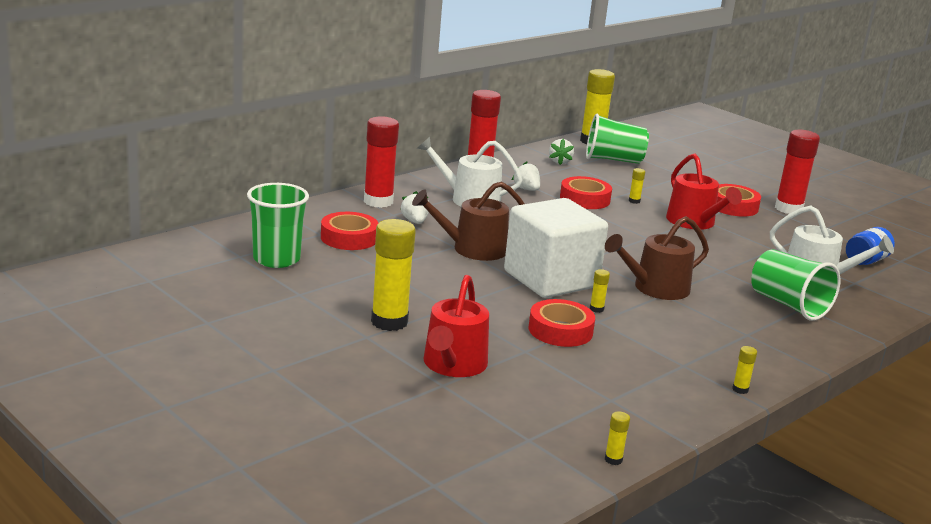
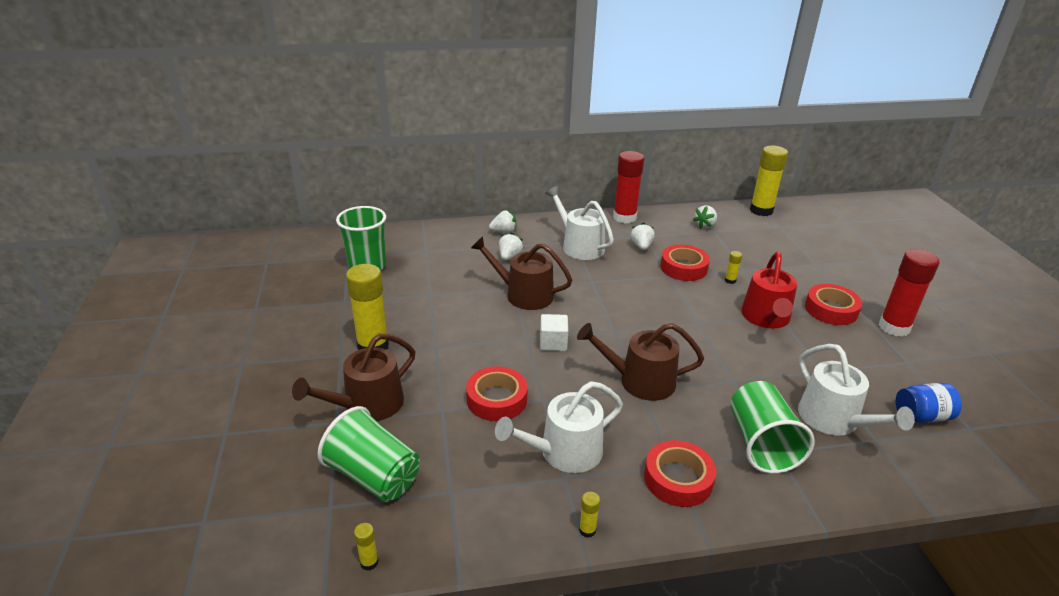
camera: 35 degrees right, 10 degrees up
red tape [321,212,378,250] -> red tape moved to [644,440,716,507]
red glue stick [364,116,399,208] -> white strawberry [489,211,516,234]
red watering can [424,275,489,377] -> brown watering can [292,333,415,421]
white cube [504,198,608,298] -> white cube [540,314,568,351], size x0.41
green cup [586,113,649,164] -> green cup moved to [317,406,420,502]
yellow glue stick [590,269,610,313] -> none
none -> white watering can [495,381,623,473]

